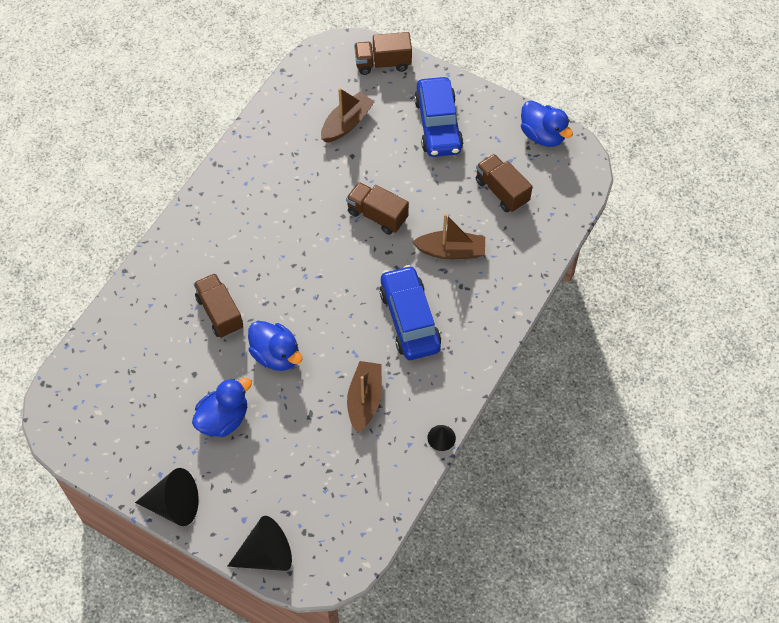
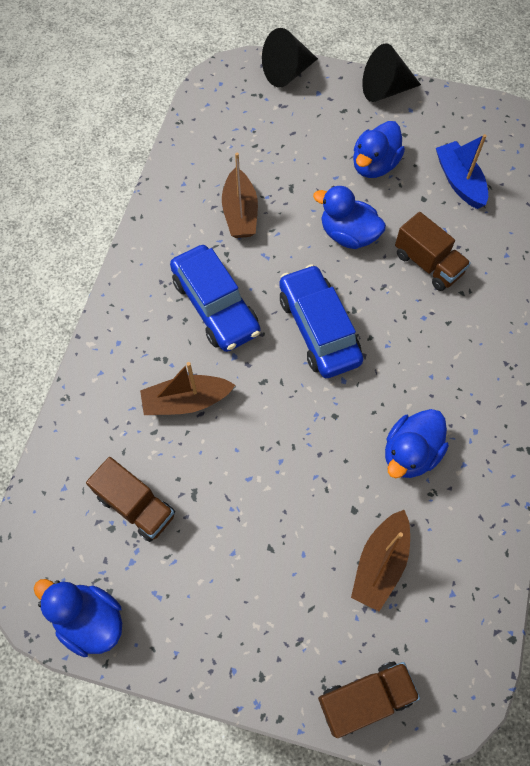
camera: 165 degrees right, 5 degrees up
brown truck [346,182,409,235] -> none
blue car [414,77,463,157] -> blue car moved to [279,264,363,378]
black cone [427,425,456,451] -> none
none -> blue duck [385,409,449,478]
none -> blue boat [436,134,488,209]

